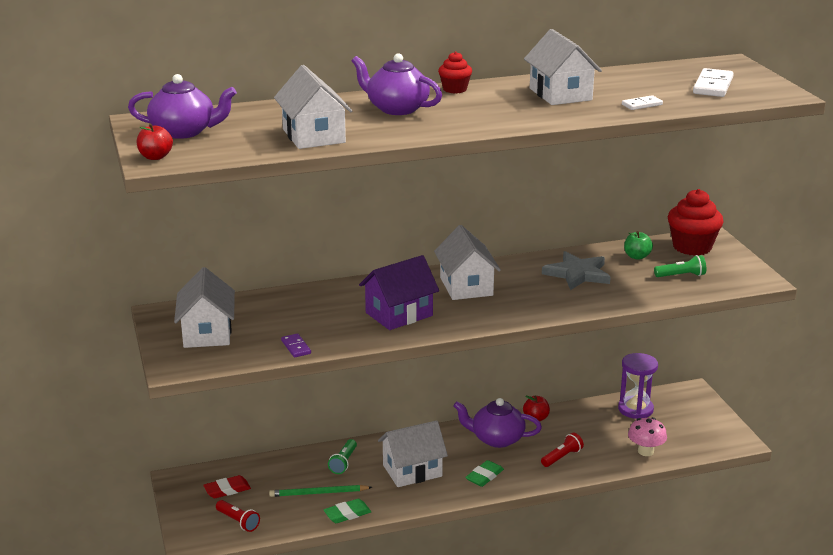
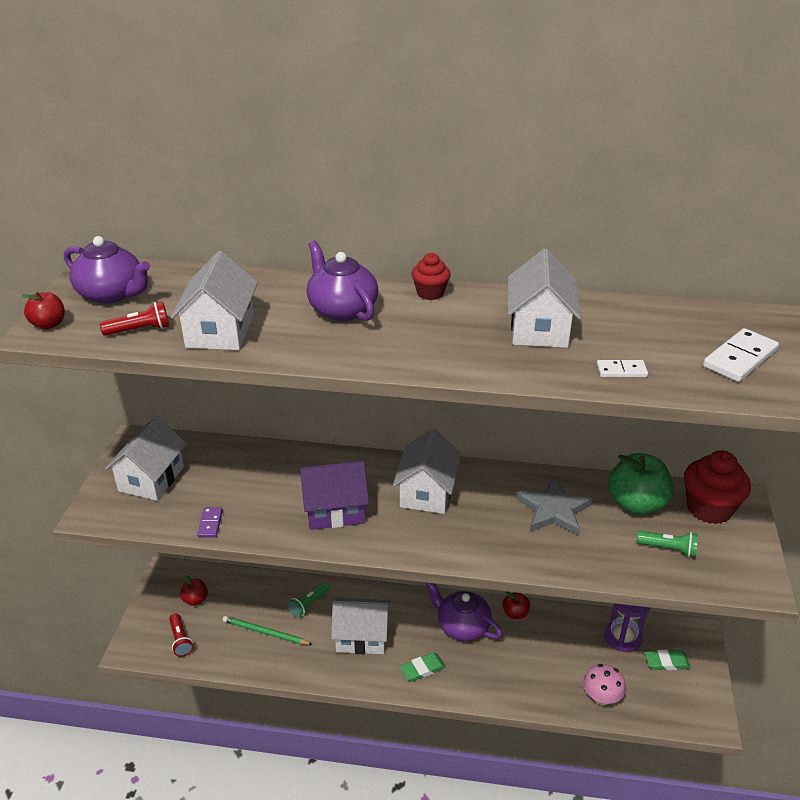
camera: 25 degrees right, 10 degrees up
red eraser [203,475,251,498] -> red apple [180,575,208,606]
green eraser [323,499,371,523] -> green eraser moved to [644,649,691,670]
red flashlight [541,432,584,467] -> red flashlight moved to [100,301,170,336]
green apple [624,231,653,260] -> green apple [608,453,674,515], size x1.93

